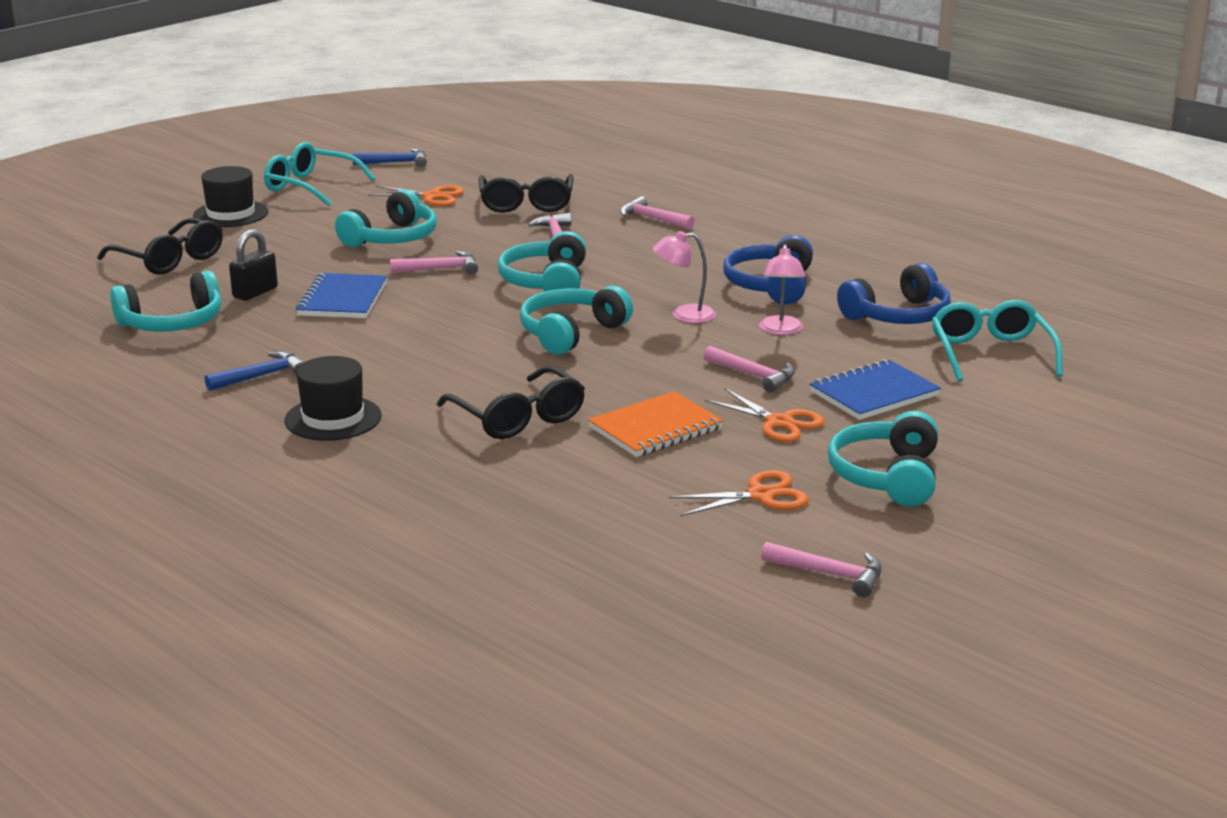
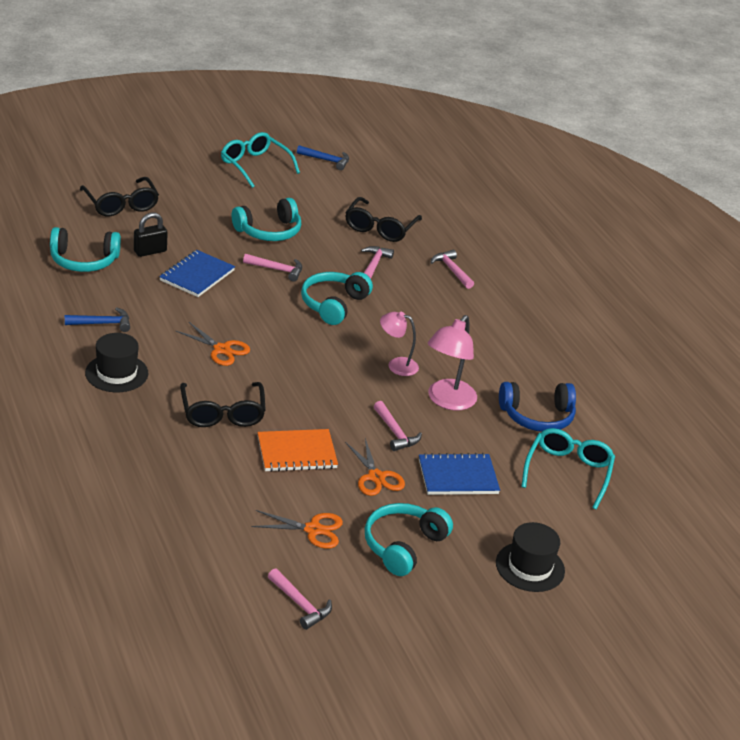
camera: 20 degrees right, 10 degrees up
black hat [193,166,268,227] -> black hat moved to [496,522,565,592]
orange scissors [368,185,464,206] -> orange scissors moved to [176,322,250,366]
turquoise headphones [520,286,633,355] -> none
blue headphones [723,235,813,304] -> none
pink lamp [759,244,805,335] -> pink lamp [428,315,477,410], size x1.58

